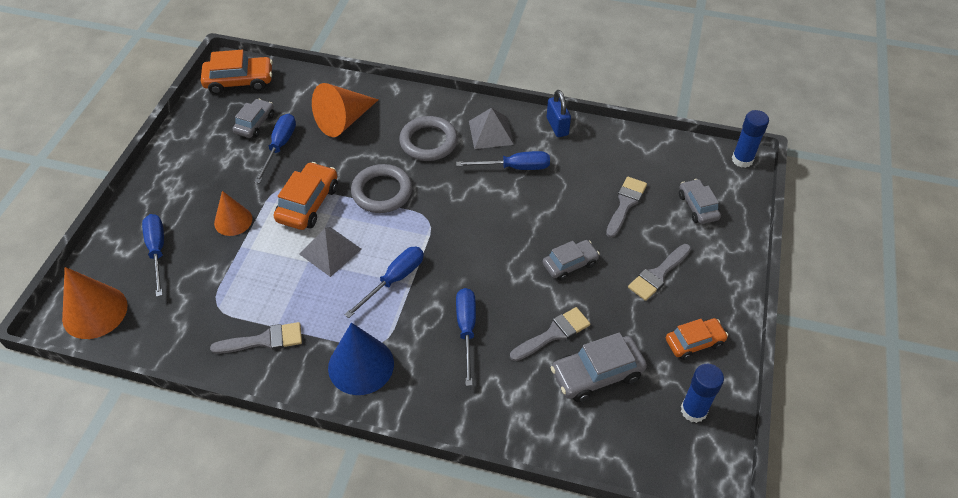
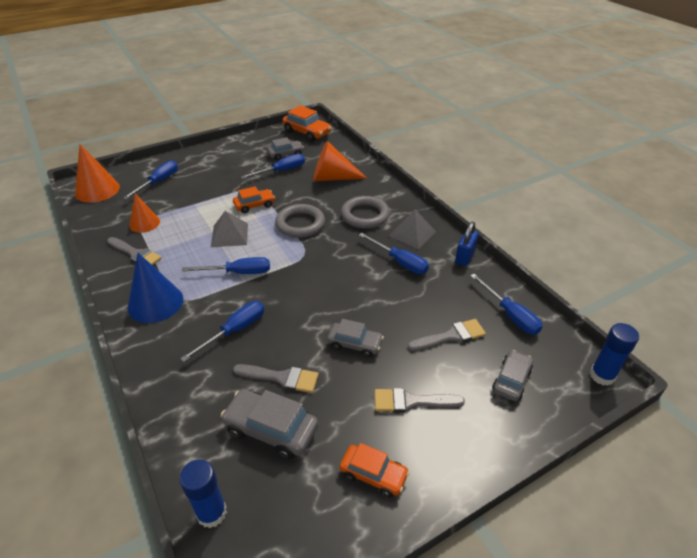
camera: 45 degrees right, 10 degrees down
orange cone [214,191,253,236] -> orange cone moved to [129,193,160,233]
orange car [274,162,338,230] -> orange car [233,186,275,213], size x0.67
blue glue stick [681,364,724,423] -> blue glue stick moved to [179,459,227,528]
none -> blue screwdriver [470,274,543,335]

